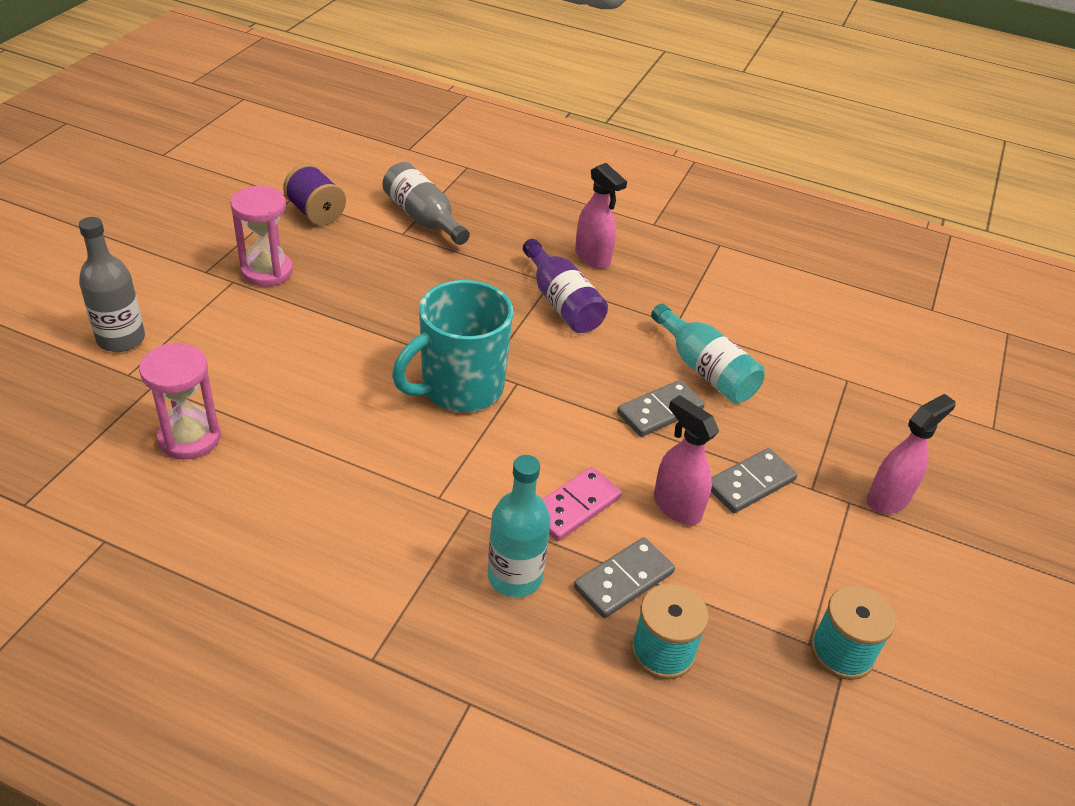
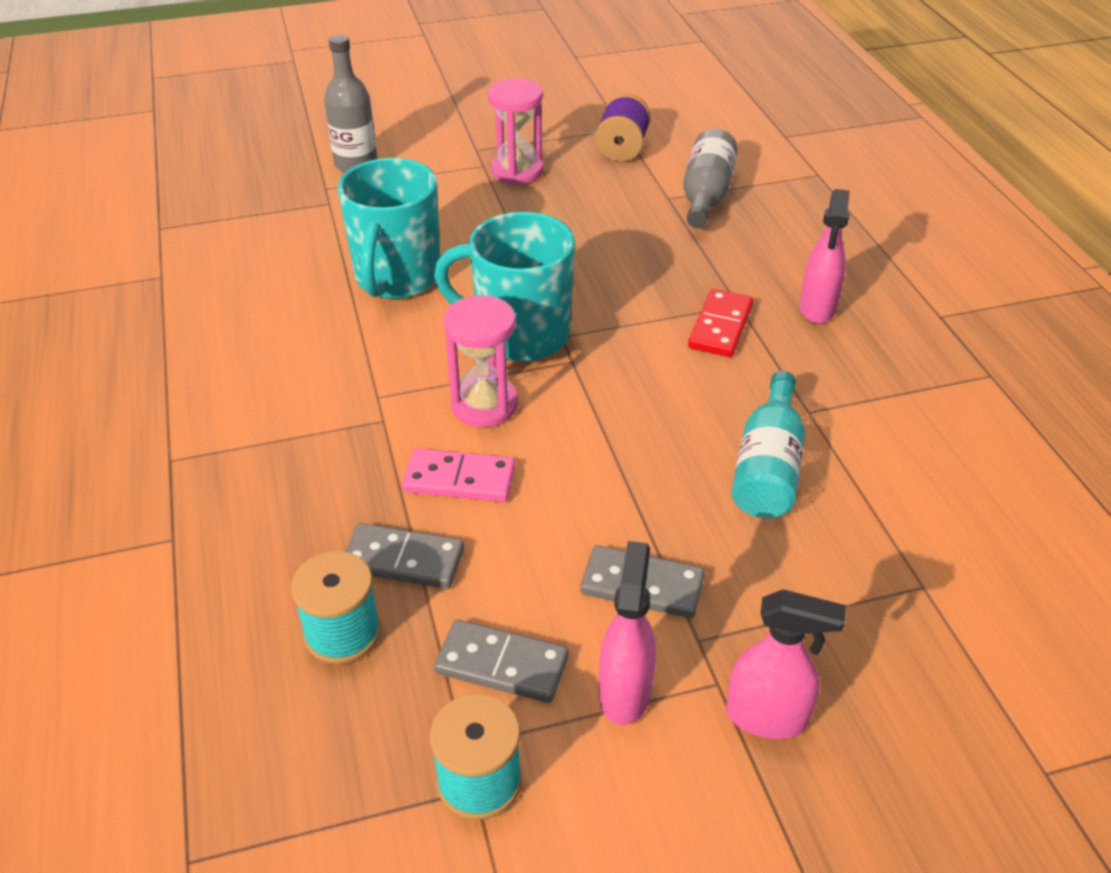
camera: 55 degrees right, 0 degrees up
pink hourglass [139,343,221,460] -> pink hourglass moved to [444,295,518,427]
turquoise bottle [488,455,551,597] -> none
purple bottle [523,239,608,333] -> red domino [688,289,753,357]
grey domino [617,380,705,437] -> grey domino moved to [434,620,568,703]
pink spray bottle [654,395,719,525] -> pink spray bottle moved to [599,541,656,725]
none -> turquoise mug [338,158,440,299]

